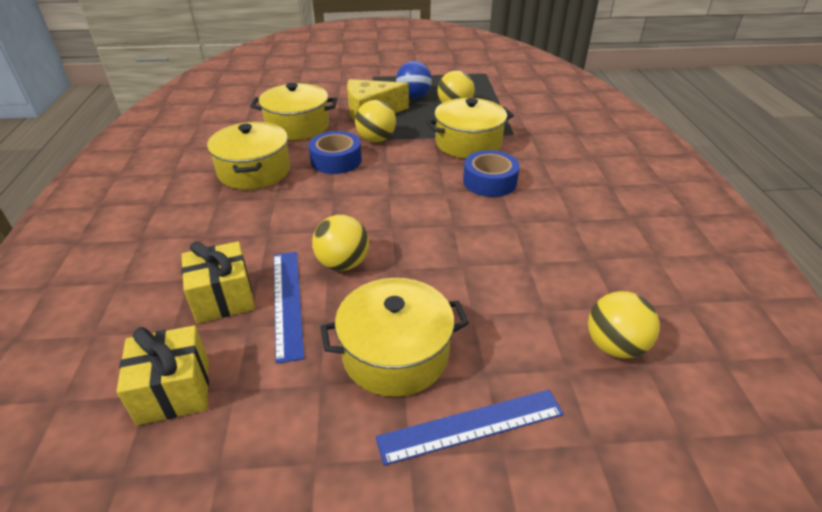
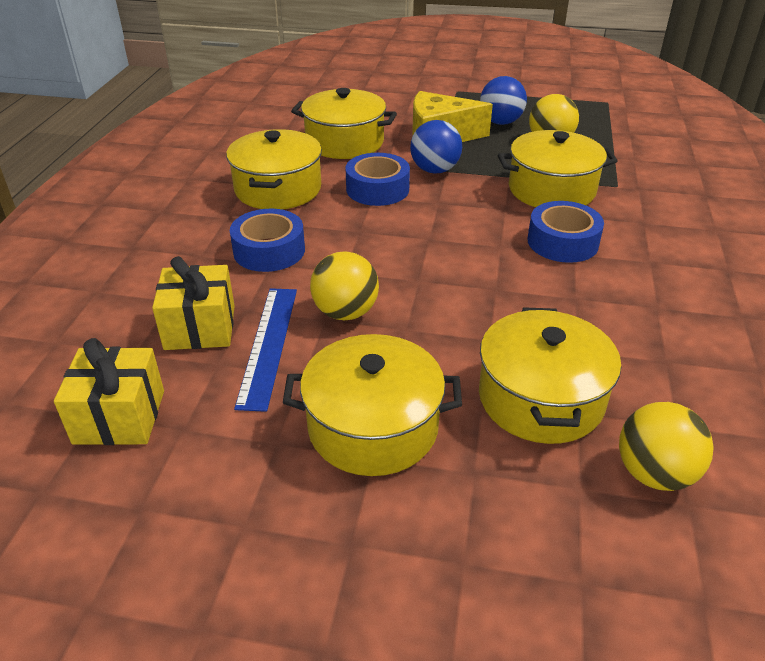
camera: 15 degrees right, 0 degrees up
yellow ball [355,100,396,142] -> blue ball [410,120,462,174]
blue ruler [376,389,564,466] -> none
none -> blue tape [230,209,305,272]
none -> yellow pot [479,307,621,444]

